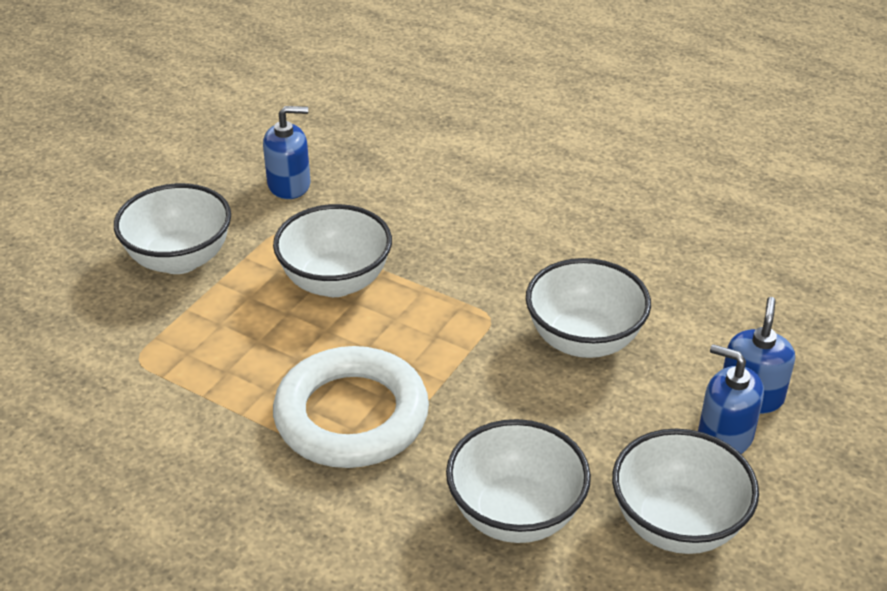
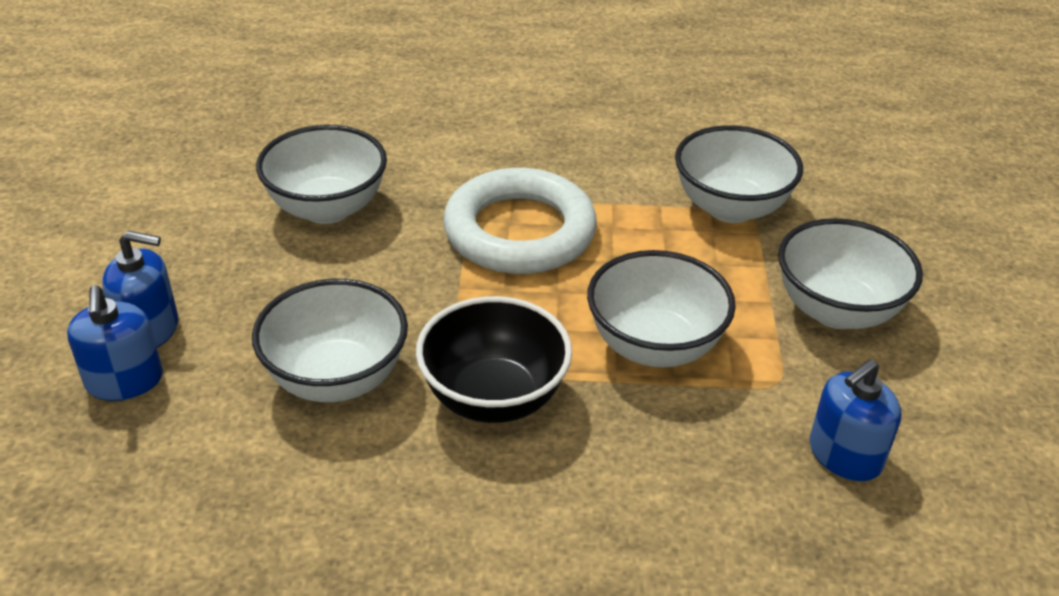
camera: 150 degrees right, 0 degrees up
white bowl [612,429,759,554] -> white bowl moved to [675,125,803,223]
none -> black bowl [416,296,572,423]

